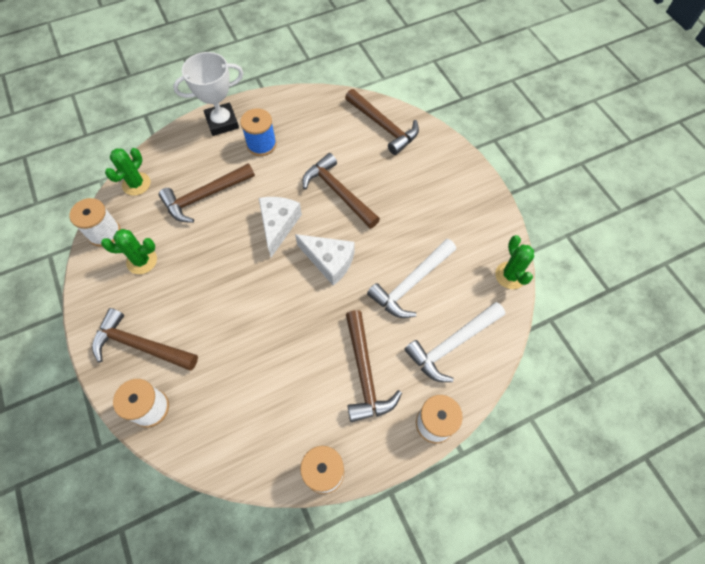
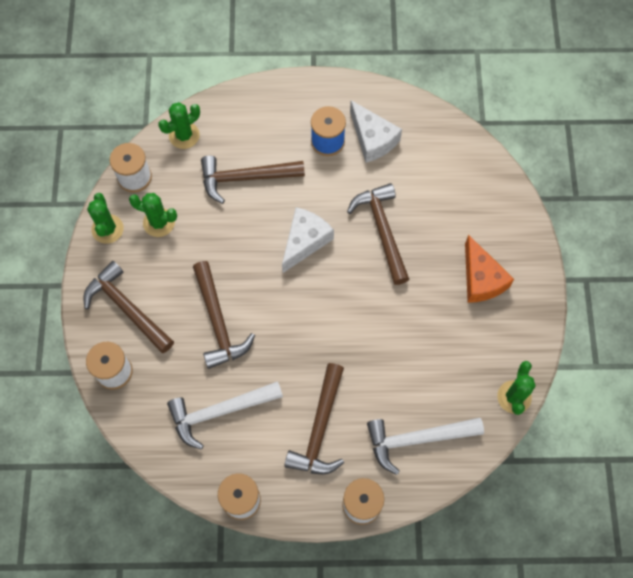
camera: 25 degrees right, 5 degrees up
white trophy [173,52,243,136] -> none
white cheese [295,234,355,286] -> white cheese moved to [350,100,402,163]
brown hammer [345,89,419,155] -> brown hammer moved to [193,261,255,369]
white hammer [367,239,456,318] -> white hammer moved to [167,381,283,450]
none -> green cactus [87,193,124,244]
none -> orange cheese [465,235,514,303]

